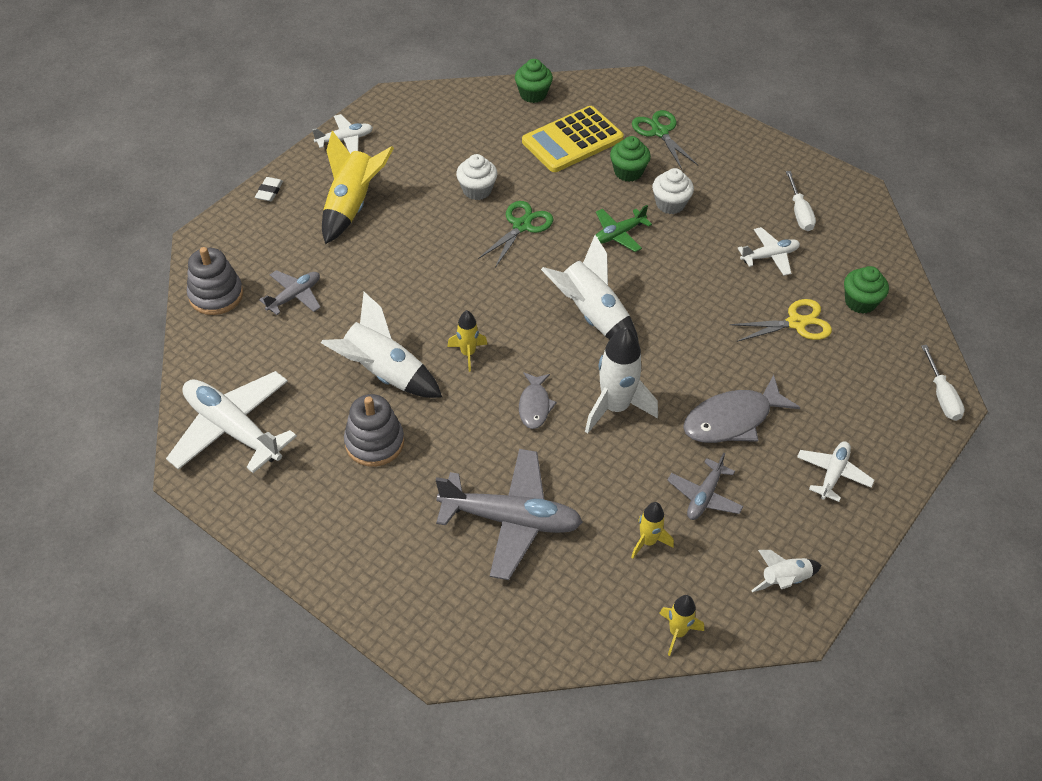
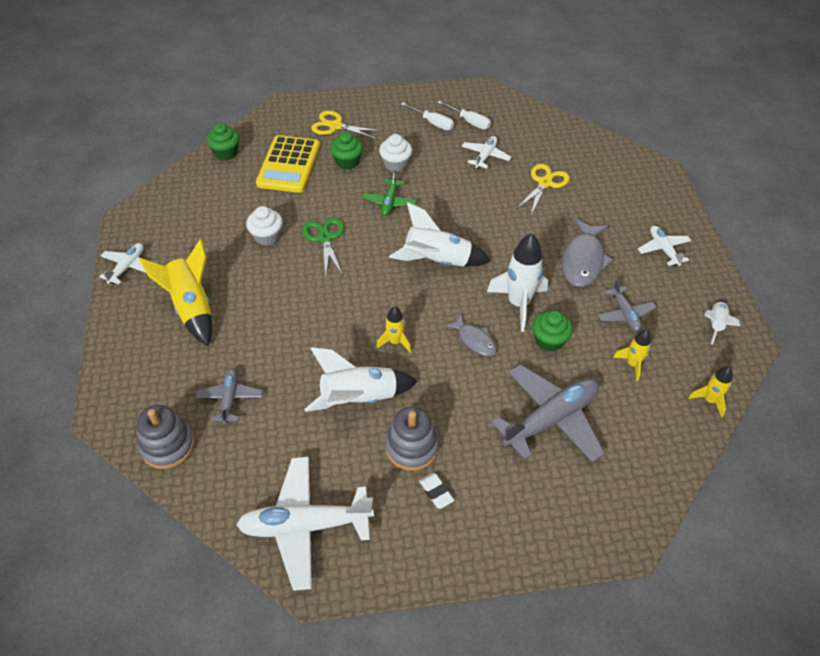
camera: 45 degrees left, 0 degrees up
white eraser [255,177,283,201] -> white eraser moved to [419,473,454,509]
green scissors [632,110,698,169] -> yellow scissors [311,111,383,140]
green cupcake [844,266,889,314] -> green cupcake moved to [532,310,573,352]
white screwdriver [921,345,965,421] -> white screwdriver moved to [400,102,454,130]

